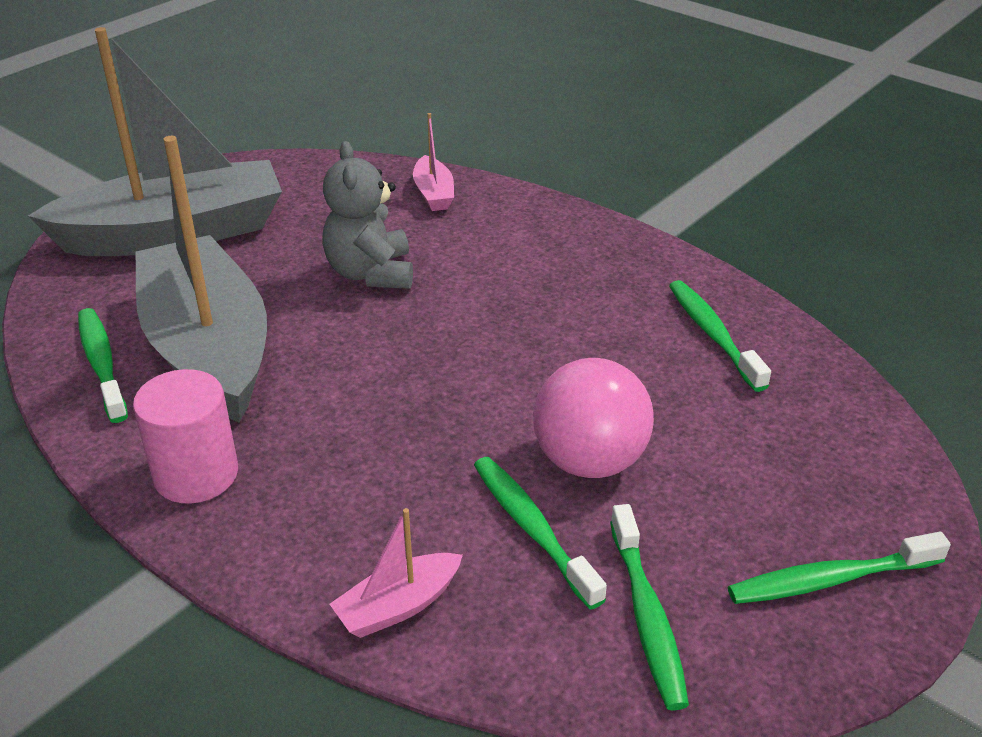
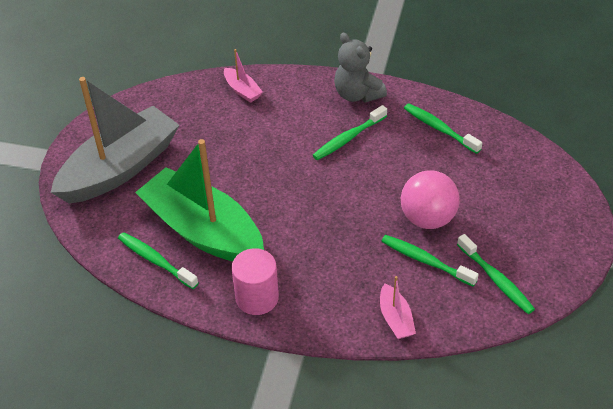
camera: 25 degrees left, 10 degrees up
grey boat [135,136,267,423] -> green boat [135,139,264,262]
grey teddy bear [322,141,413,289] -> grey teddy bear moved to [334,33,387,103]
pink boat [330,508,463,638] -> pink boat turned 45 degrees counterclockwise [380,276,416,339]
green toothbrush [728,532,951,604] -> green toothbrush moved to [313,105,387,160]

